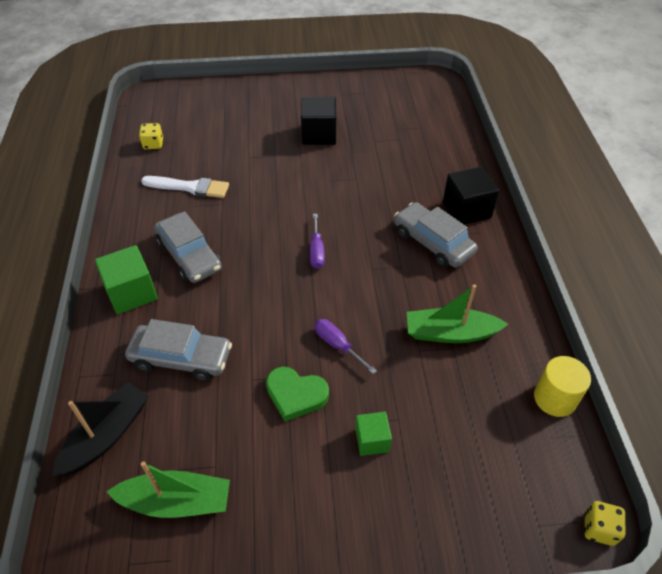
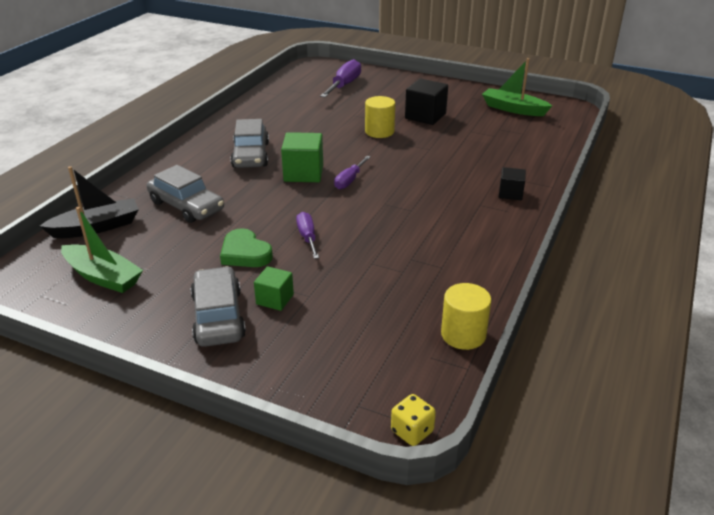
camera: 30 degrees right, 15 degrees down
green cube [95,245,158,314] -> green cube moved to [281,132,323,182]
yellow dice [139,123,163,149] -> none
white brush [141,176,229,198] -> none
grey car [394,202,478,268] -> grey car moved to [191,266,246,347]
green boat [407,284,508,343] -> green boat moved to [482,58,552,116]
black cube [443,167,499,224] -> black cube [499,167,526,200], size x0.60
none -> purple screwdriver [320,59,361,97]
none -> yellow cylinder [365,96,395,138]

